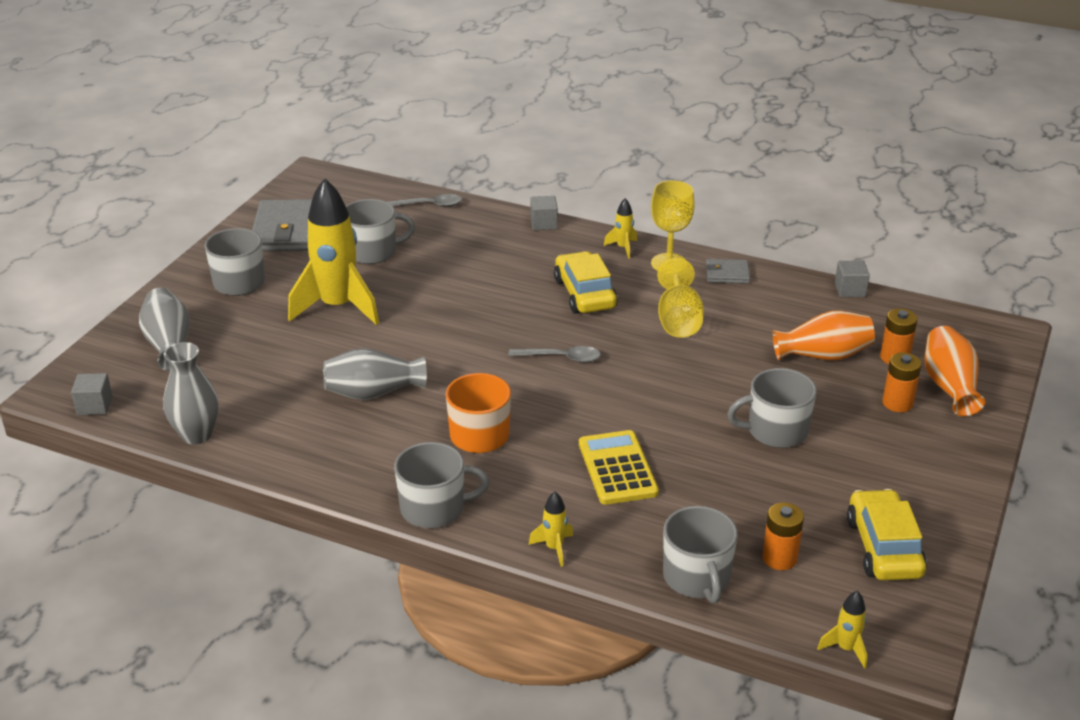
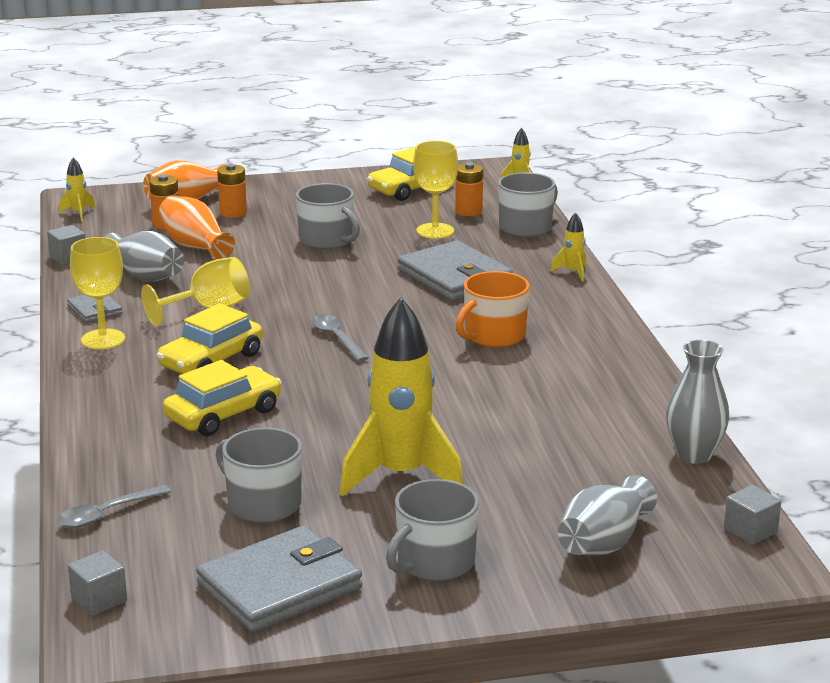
camera: 125 degrees left, 10 degrees down
grey vase [323,348,427,400] -> grey vase moved to [104,231,184,282]
grey spoon [387,194,462,207] -> grey spoon turned 90 degrees counterclockwise [57,485,171,528]
grey mug [394,442,489,528] -> none
grey cube [530,196,558,230] -> grey cube moved to [68,550,127,616]
yellow calculator [579,430,659,505] -> grey wallet [398,240,513,301]
yellow rocket [604,198,637,259] -> yellow rocket moved to [59,157,96,221]
none -> yellow car [163,360,282,436]
none -> yellow goblet [413,141,458,239]

